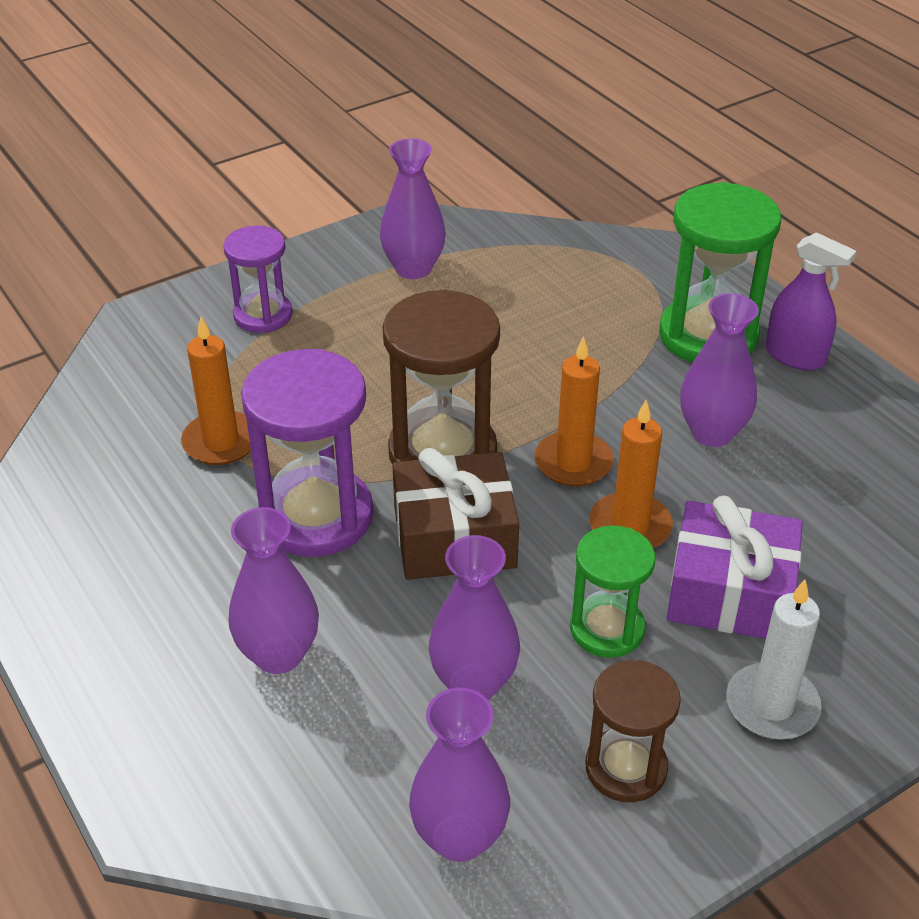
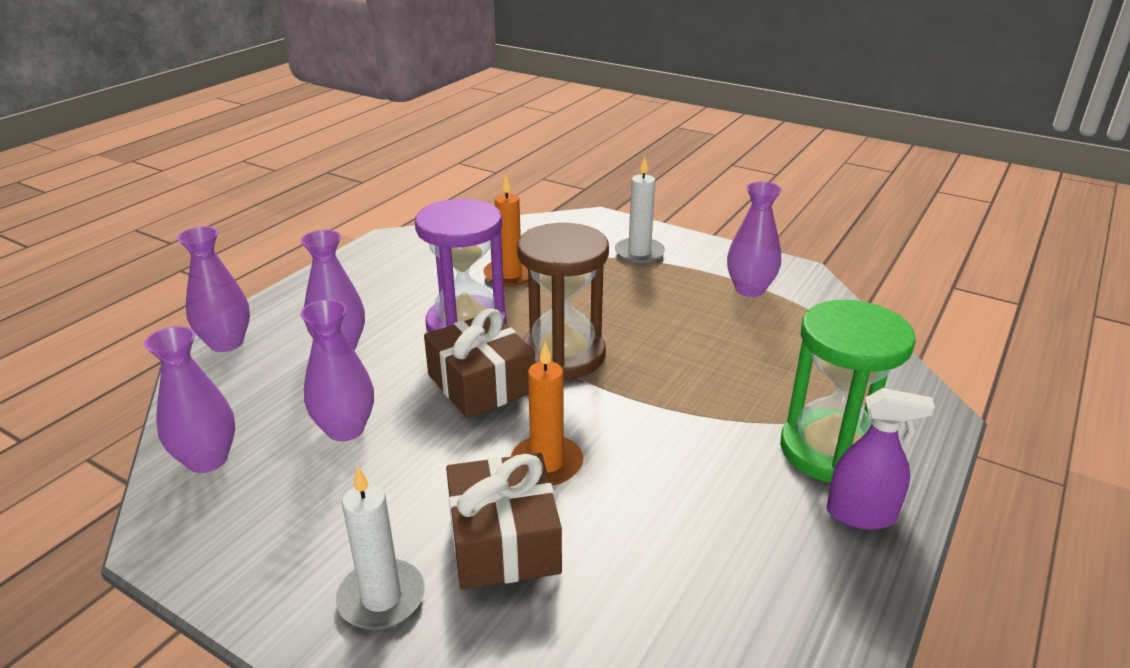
camera: 65 degrees right, 10 degrees down
purple hourglass [223,225,292,333] -> white candle [615,157,665,263]
orange candle [534,336,614,487] -> none
green hourglass [570,525,655,658] -> none
brown hourglass [585,660,681,802] -> none
purple gift [667,495,803,639] -> brown gift [446,453,562,589]
purple vase [680,293,759,447] -> purple vase moved to [177,226,250,352]
purple spray bottle [766,232,856,370] -> purple spray bottle turned 90 degrees counterclockwise [827,388,935,530]

